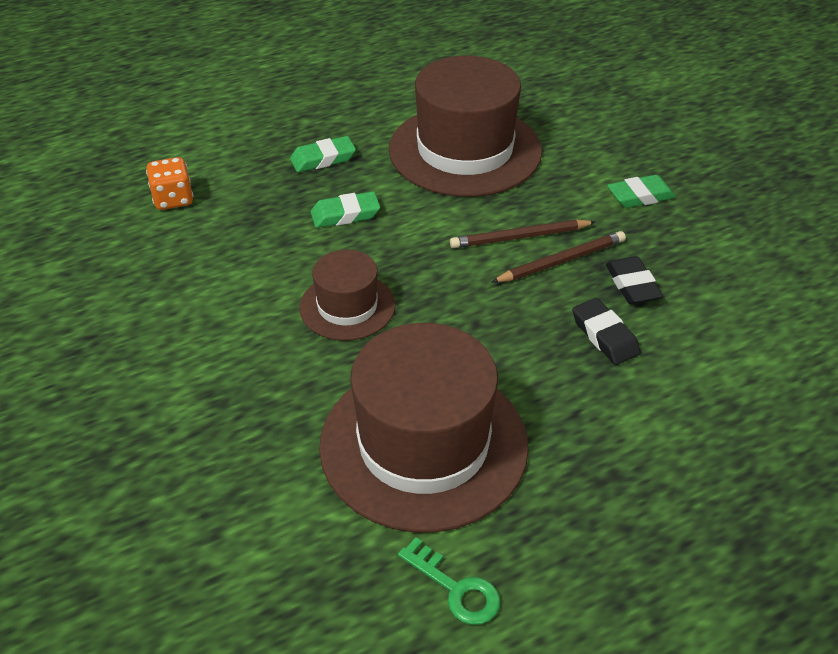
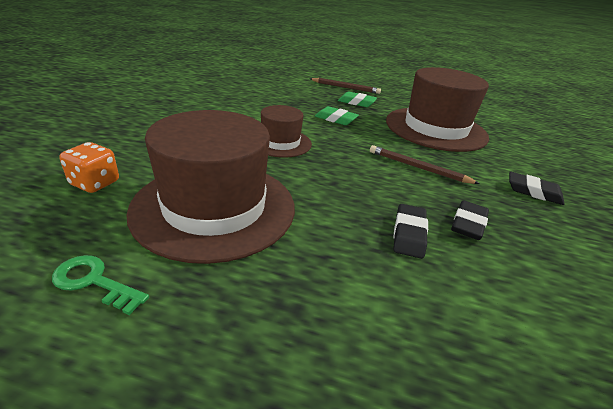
camera: 40 degrees right, 10 degrees down
orange dice [146,157,194,210] -> orange dice moved to [60,142,119,193]
green key [398,537,500,625] -> green key turned 120 degrees clockwise [52,255,149,315]
brown pencil [492,231,626,282] -> brown pencil moved to [310,78,381,94]
green eraser [607,175,676,208] -> black eraser [509,172,565,205]

